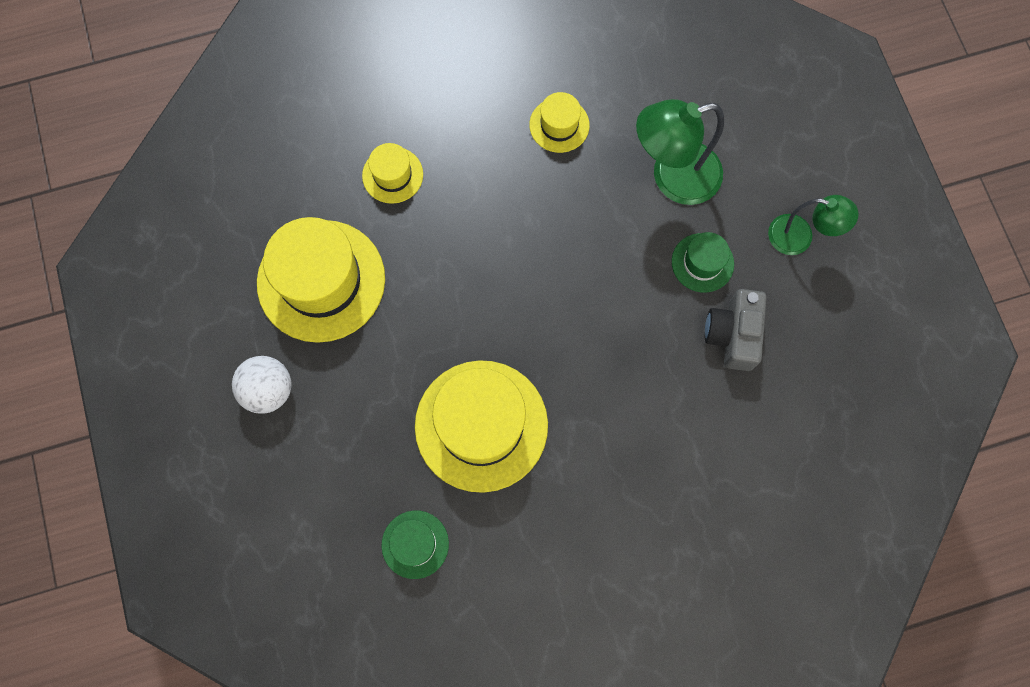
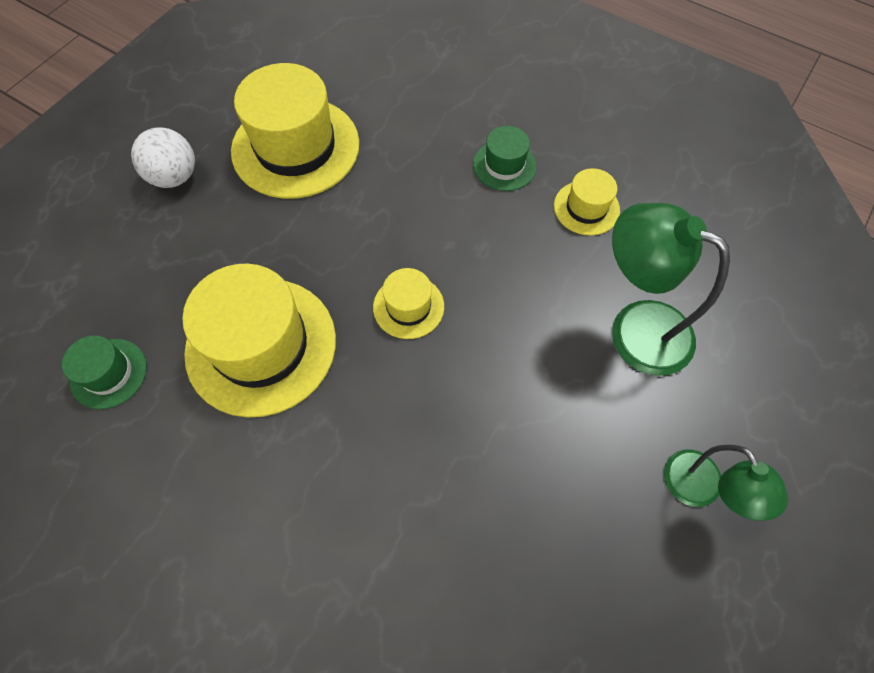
camera: 50 degrees right, 10 degrees down
yellow hat [362,143,423,204] -> yellow hat moved to [373,268,444,339]
green hat [672,232,734,292] -> green hat moved to [473,126,537,191]
grey camera [705,289,767,371] -> none

